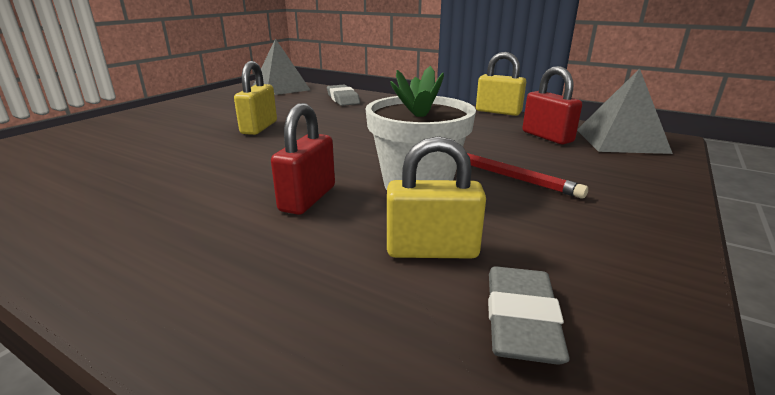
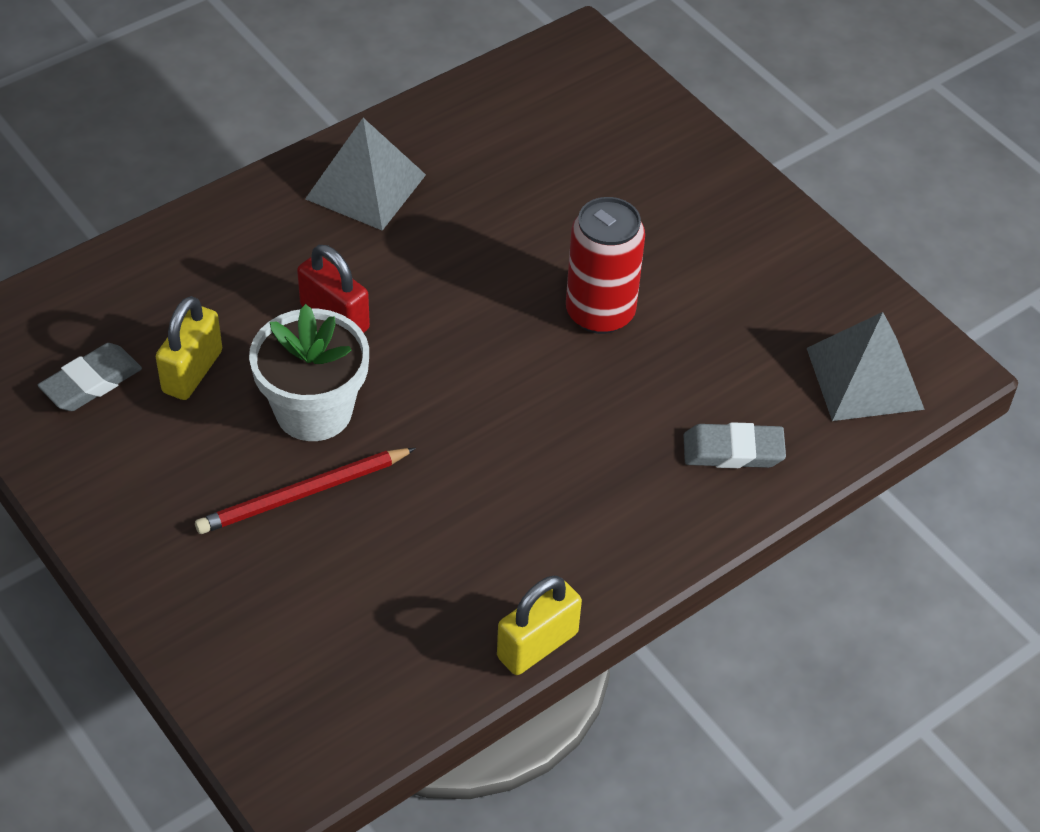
camera: 110 degrees right, 25 degrees up
yellow padlock [234,61,277,135] -> red can [566,197,645,334]
grey eraser [488,266,570,365] -> grey eraser turned 75 degrees counterclockwise [38,343,142,411]
red padlock [522,66,582,144] -> none
grey pyramid [577,69,673,154] -> grey pyramid moved to [305,118,426,231]

